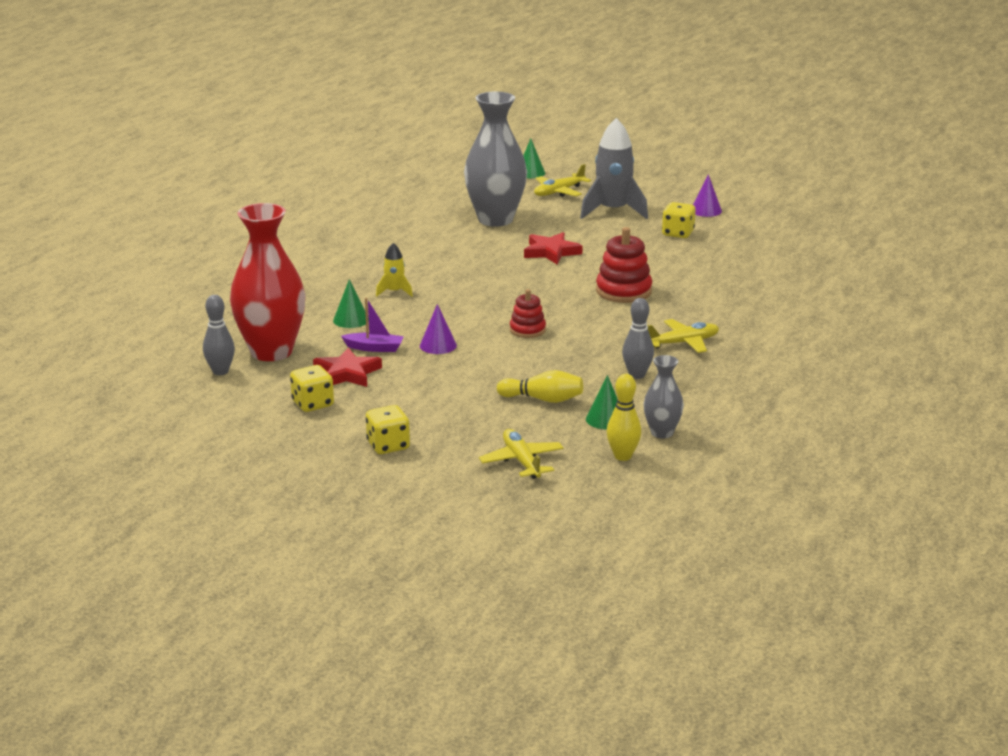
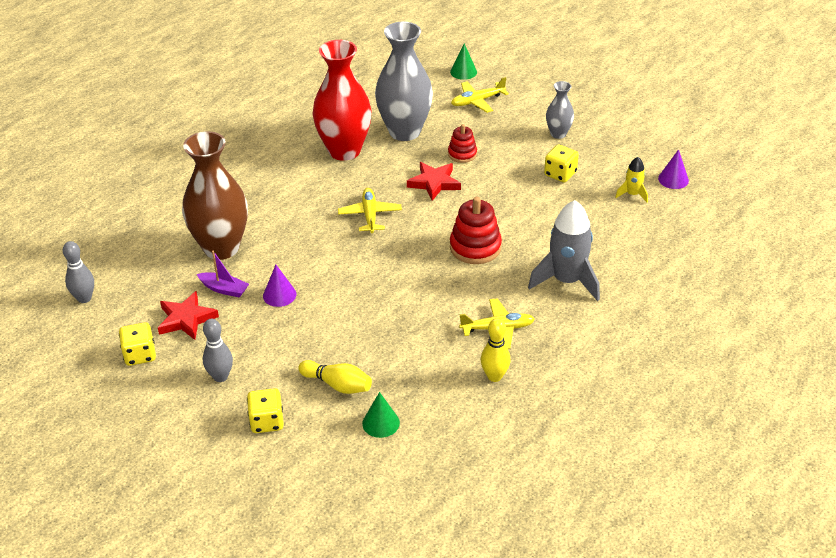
camera: 15 degrees right, 15 degrees up
red vase [230,203,306,361] -> red vase moved to [313,40,372,161]
green cone [333,279,369,328] -> brown vase [182,131,248,260]
yellow dice [366,405,410,454] -> yellow dice moved to [247,388,284,433]
yellow rocket [376,243,413,297] -> yellow rocket moved to [615,157,648,203]
yellow plane [479,429,564,479] -> yellow plane moved to [338,188,402,233]
red stacking toy [510,289,546,338] -> red stacking toy moved to [448,124,477,163]
grey rocket [580,118,648,219] -> grey rocket moved to [528,200,600,301]
yellow bowling pin [607,374,641,461] -> yellow bowling pin moved to [481,318,511,382]
grey bowling pin [622,298,654,379] -> grey bowling pin moved to [203,319,233,382]
grey vase [643,355,684,438] -> grey vase moved to [546,81,574,139]
purple cone [693,174,722,217] -> purple cone moved to [658,149,689,189]

